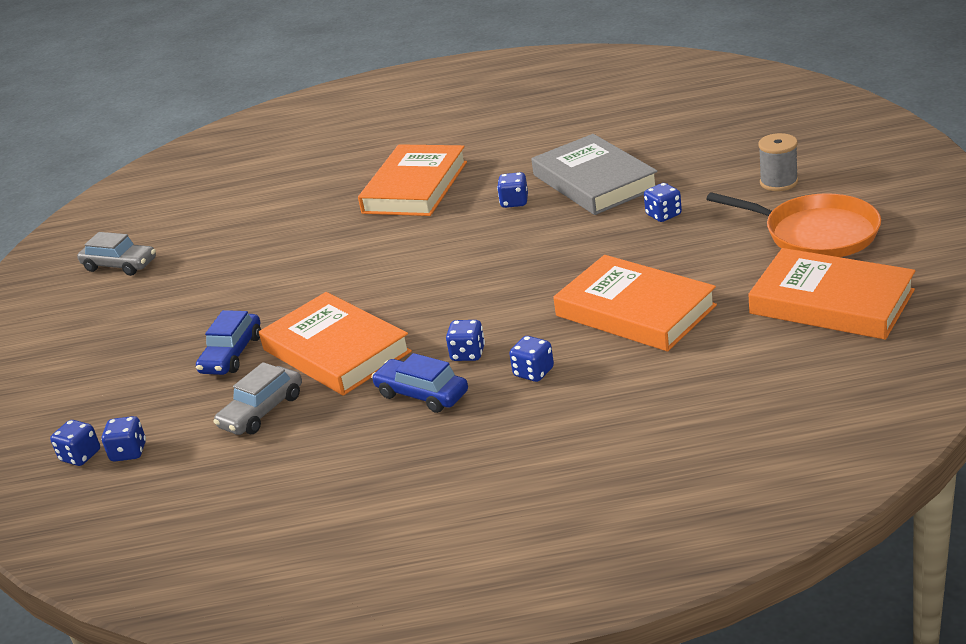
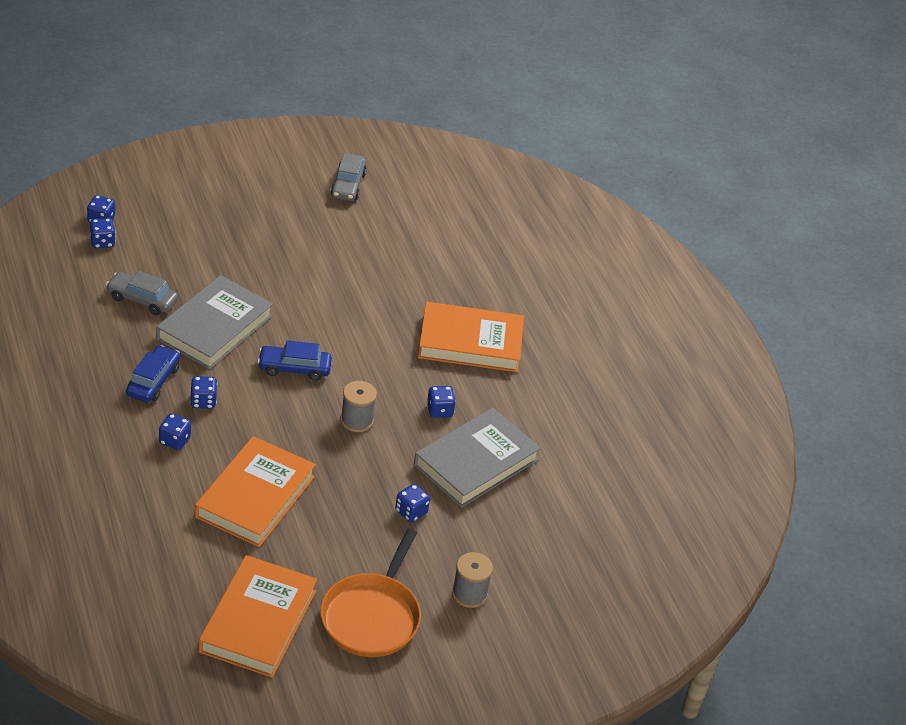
camera: 65 degrees right, 10 degrees up
blue car [196,310,261,375] -> blue car moved to [257,340,332,381]
orange book [259,292,412,396] -> grey book [156,275,273,369]
none -> grey spool [340,381,377,432]

